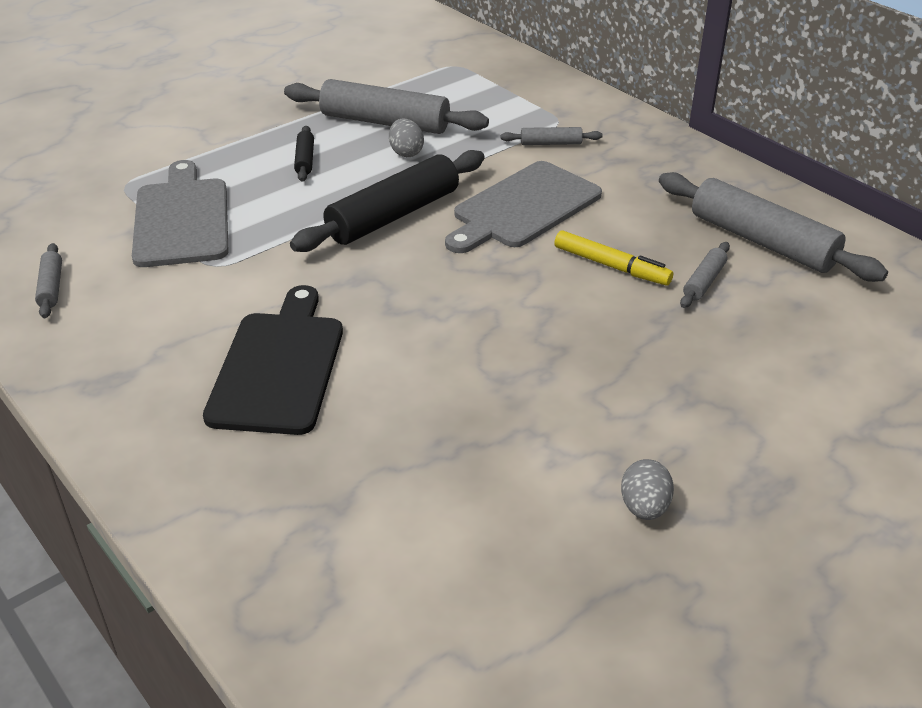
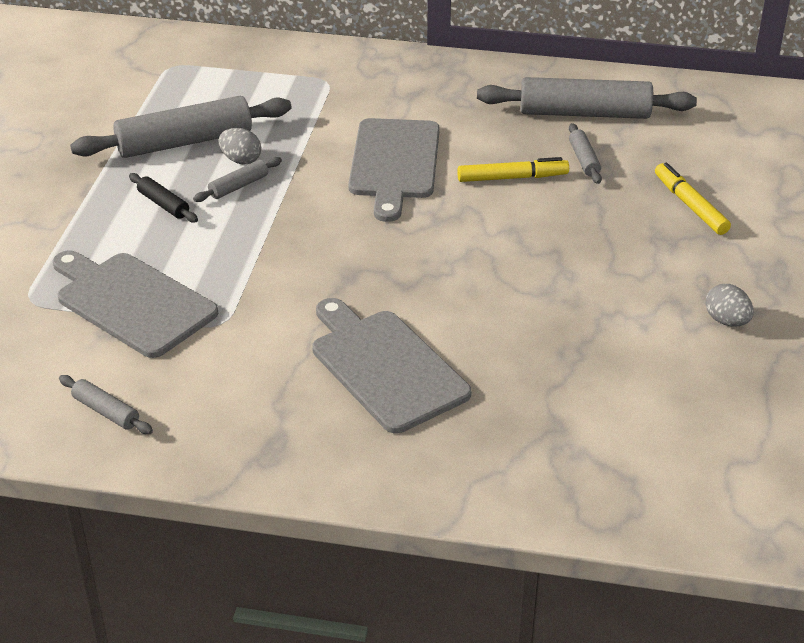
camera: 40 degrees left, 0 degrees up
black cutting board [203,285,343,435] -> grey cutting board [312,298,471,433]
black rolling pin [290,150,485,252] -> none
grey rolling pin [501,127,603,145] -> grey rolling pin moved to [193,157,282,202]
none -> yellow marker [655,163,731,235]

